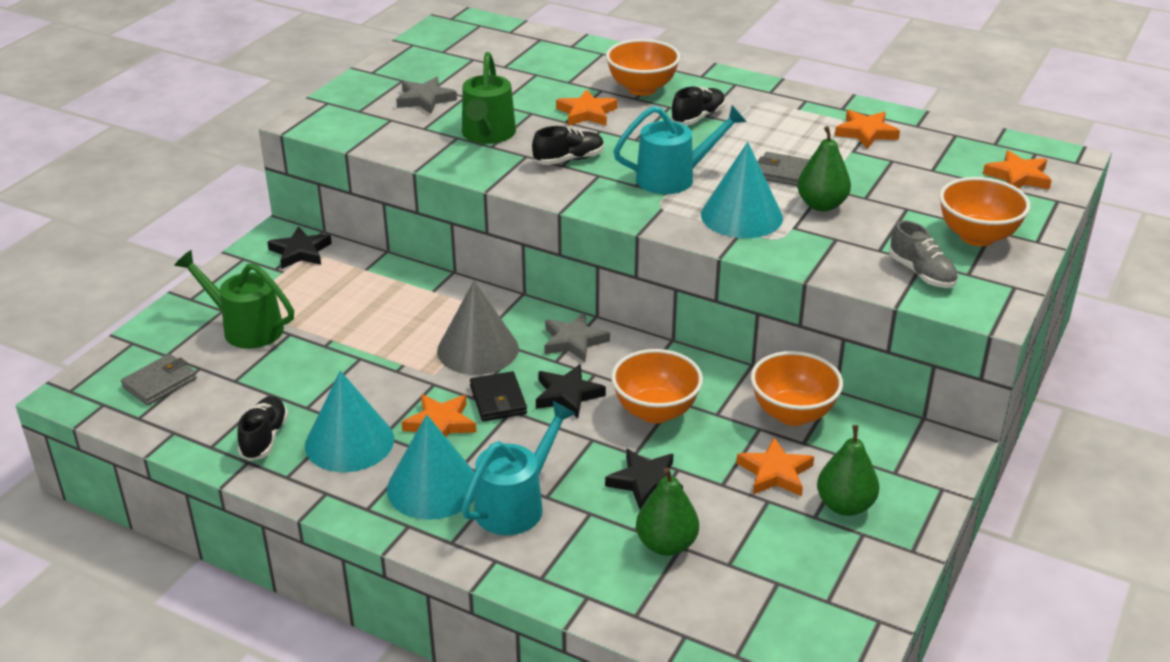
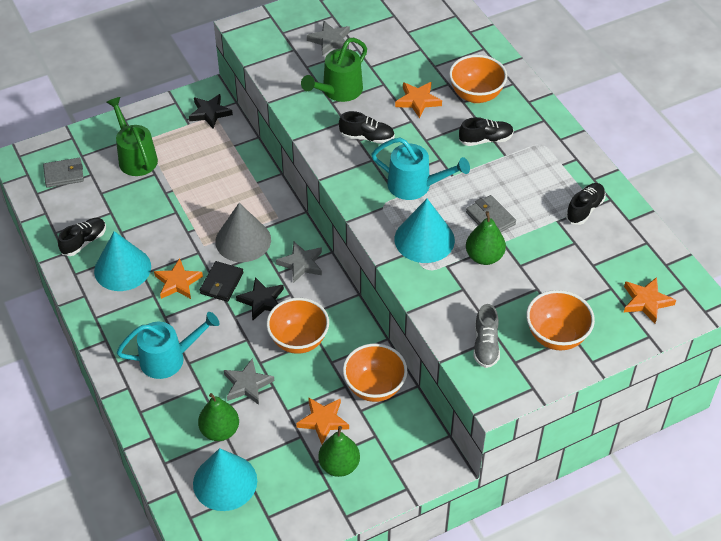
camera: 35 degrees right, 15 degrees up
turquoise cone [387,415,475,520] -> turquoise cone moved to [193,448,257,511]
black star [605,449,683,509] -> grey star [224,358,274,405]
orange star [835,110,900,149] -> black shoe [566,183,606,225]

